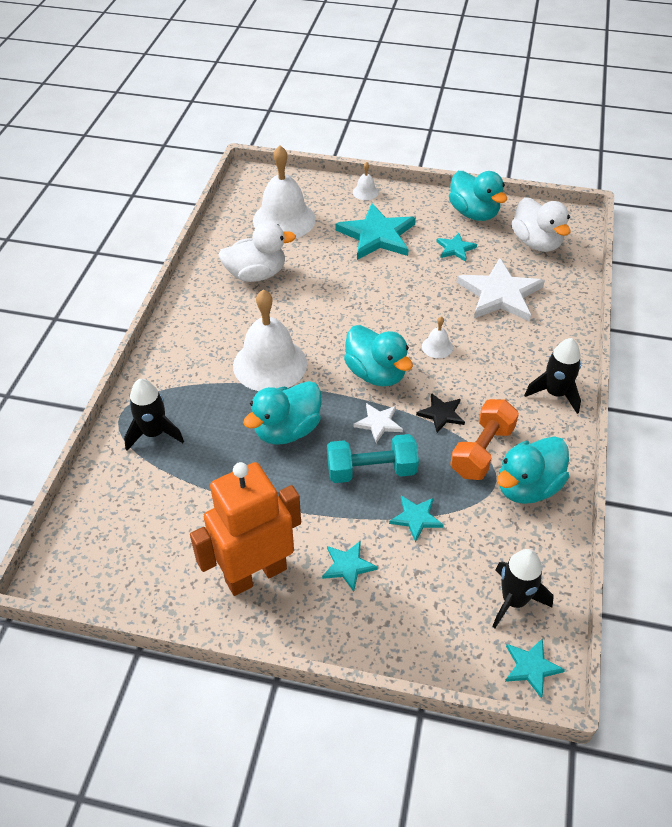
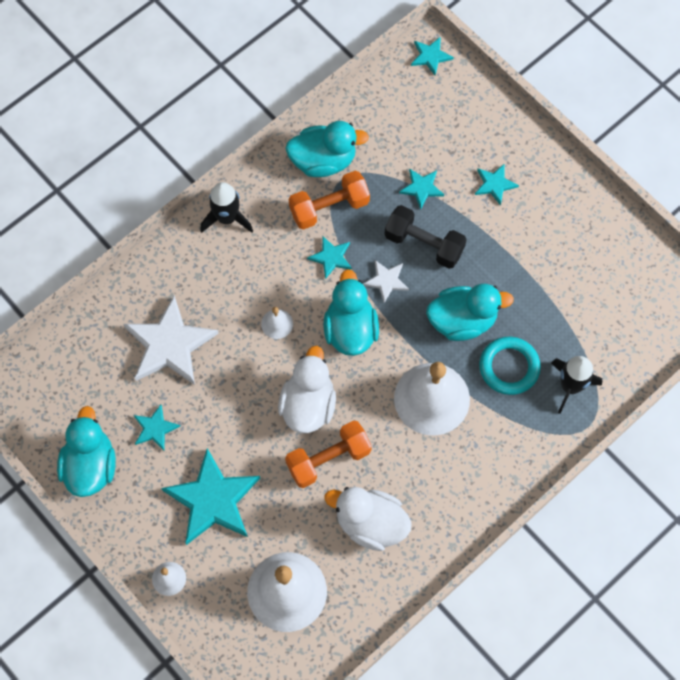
camera: 145 degrees left, 20 degrees up
orange robot [190,462,301,596] -> none
turquoise dumbbell [327,434,419,483] -> black dumbbell [385,205,467,269]
black star [416,393,465,433] -> turquoise star [307,236,352,279]
black rocket [492,549,554,628] -> none
white duck [512,197,571,252] -> white duck moved to [278,346,336,433]
none -> orange dumbbell [285,420,372,488]
none -> turquoise ring [479,337,541,395]

